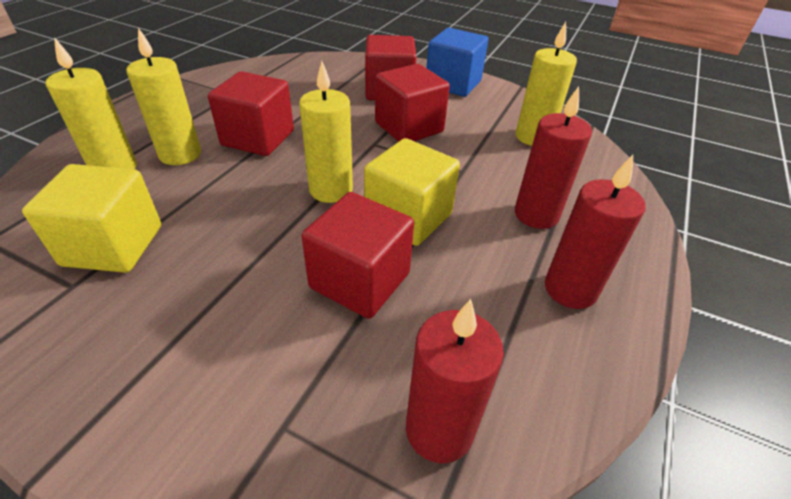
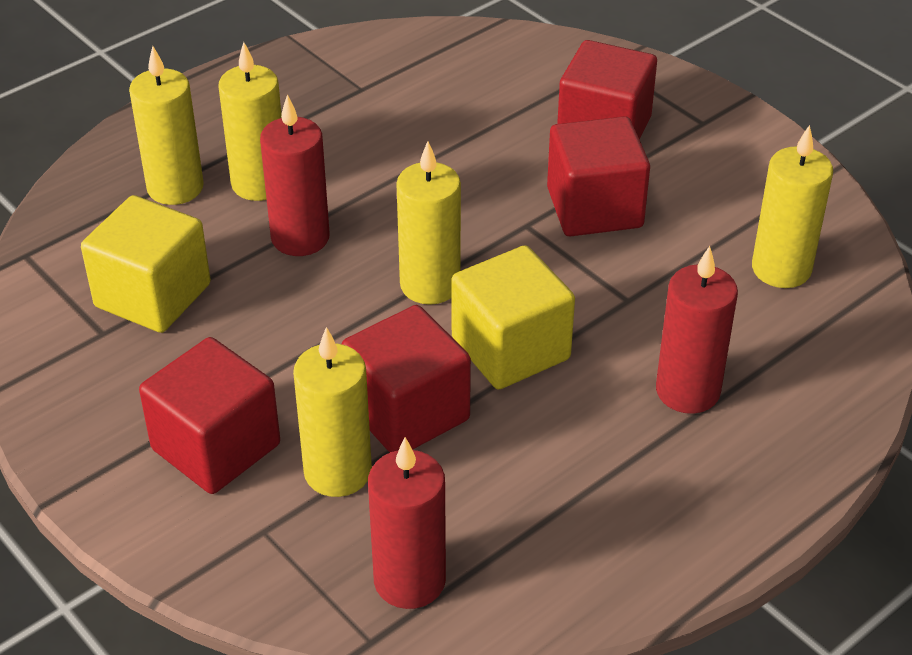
camera: 25 degrees right, 0 degrees up
red cube [208,71,294,156] -> red cube moved to [139,337,280,494]
blue cube [426,28,488,97] -> none
red candle [545,155,645,309] -> red candle moved to [260,94,330,256]
none -> yellow candle [293,327,372,497]

